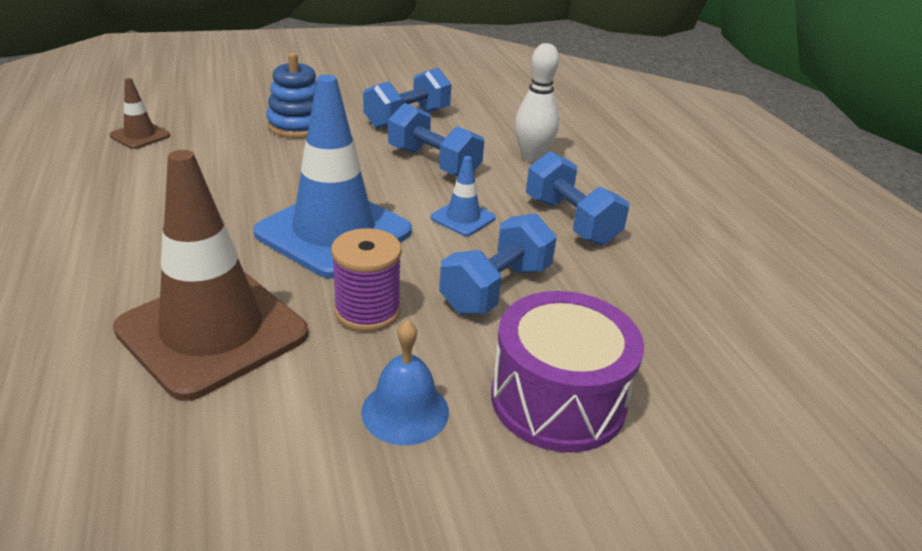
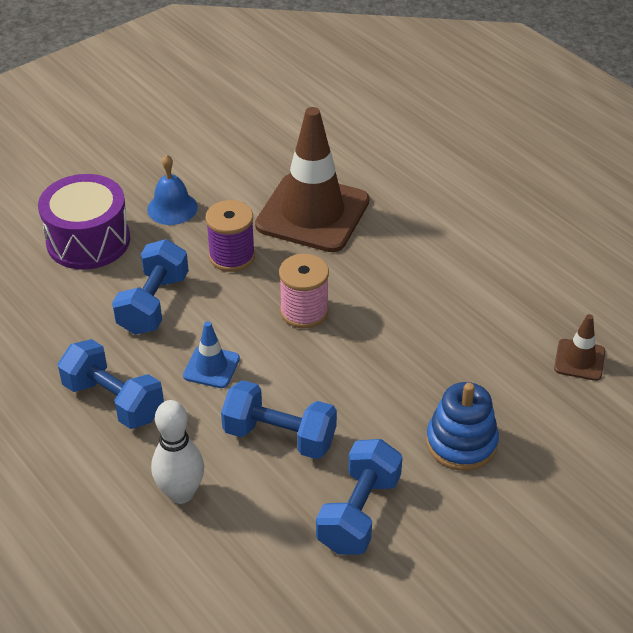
camera: 160 degrees right, 10 degrees up
blue traffic cone [253,75,412,279] -> pink spool [279,254,329,328]

